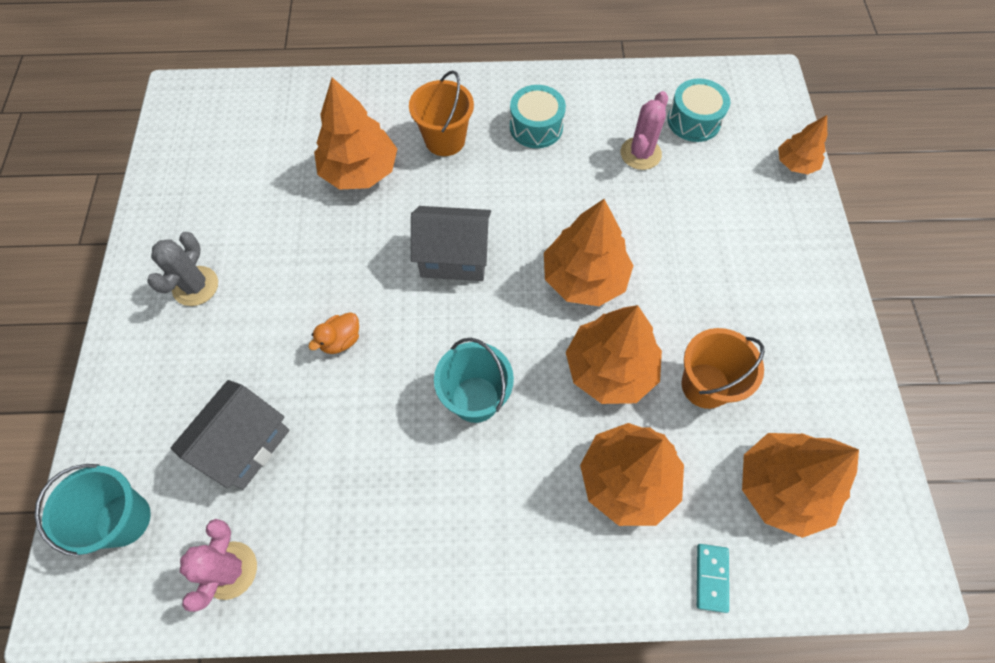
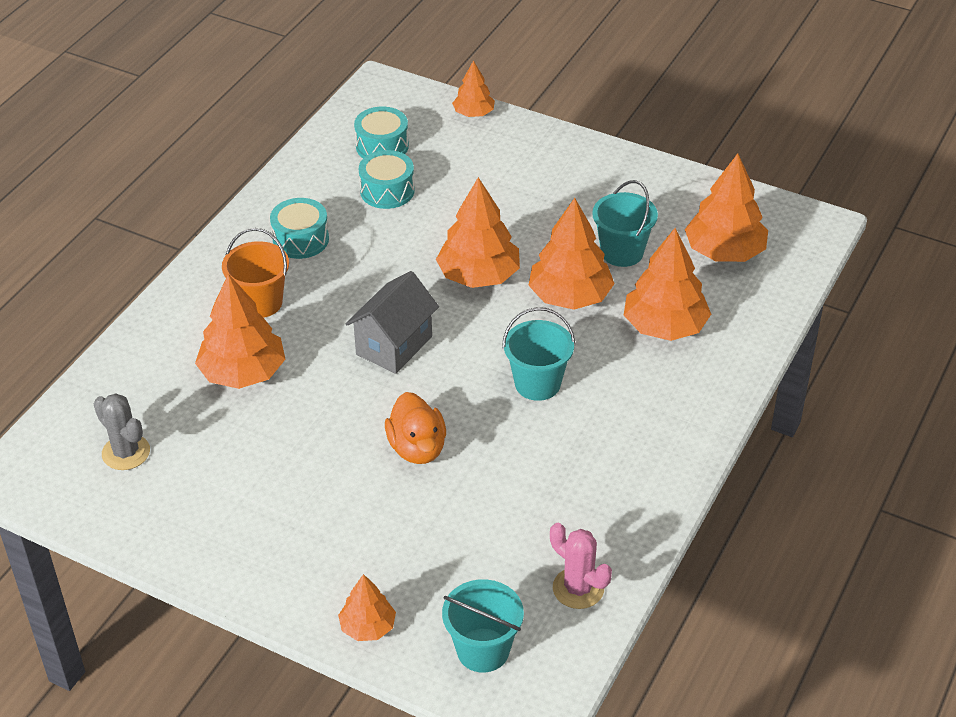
camera: 60 degrees left, 20 degrees down
grey cactus [147,232,218,306] -> grey cactus moved to [94,393,150,470]
grey house [171,380,289,490] -> none
orange duck [308,312,359,354] -> orange duck [385,392,446,464], size x1.63
pink cactus [621,91,668,170] -> turquoise drum [359,150,415,209]
orange bucket [681,328,765,409] -> turquoise bucket [592,180,658,267]
turquoise domino [697,544,729,613] -> none
none -> orange tree [338,574,396,641]

